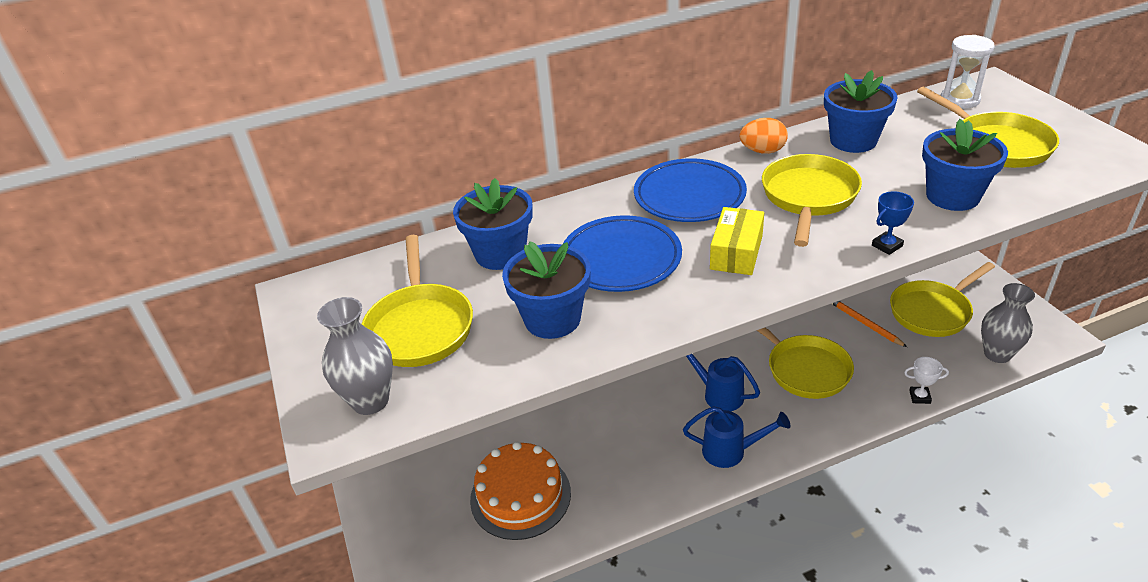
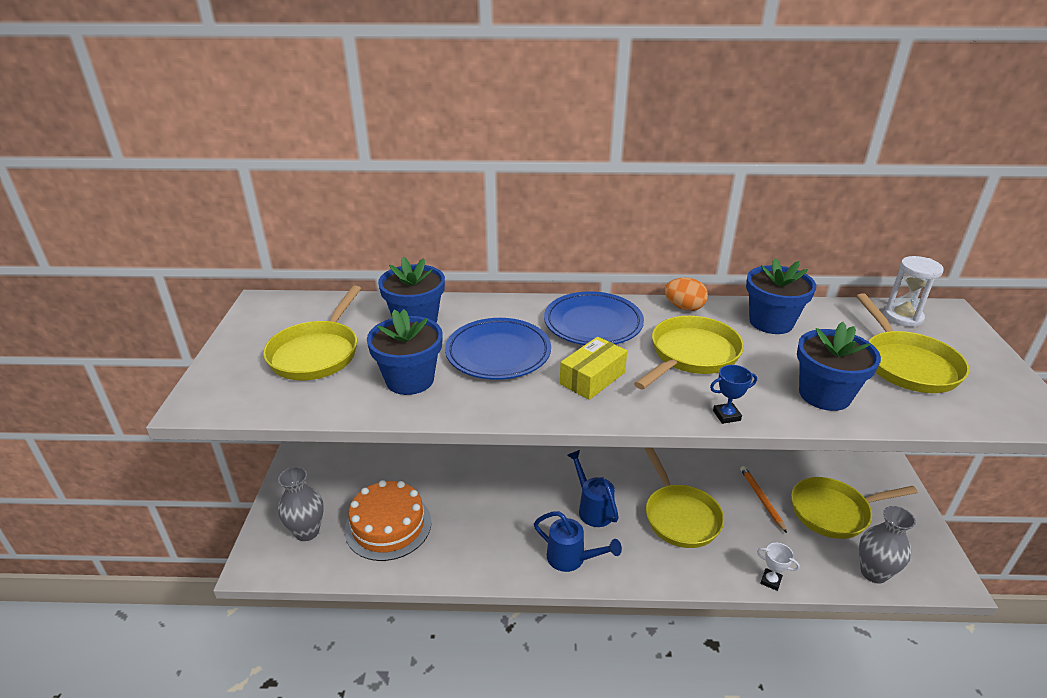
camera: 20 degrees right, 5 degrees down
grey vase [317,297,393,415] -> grey vase moved to [278,467,324,541]

